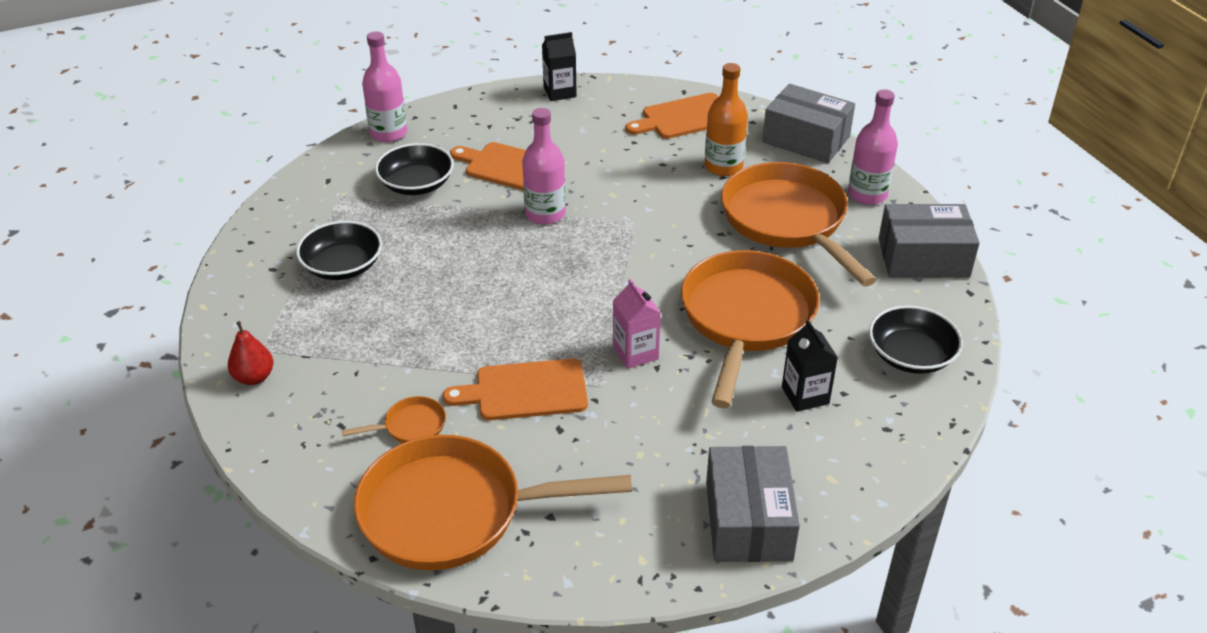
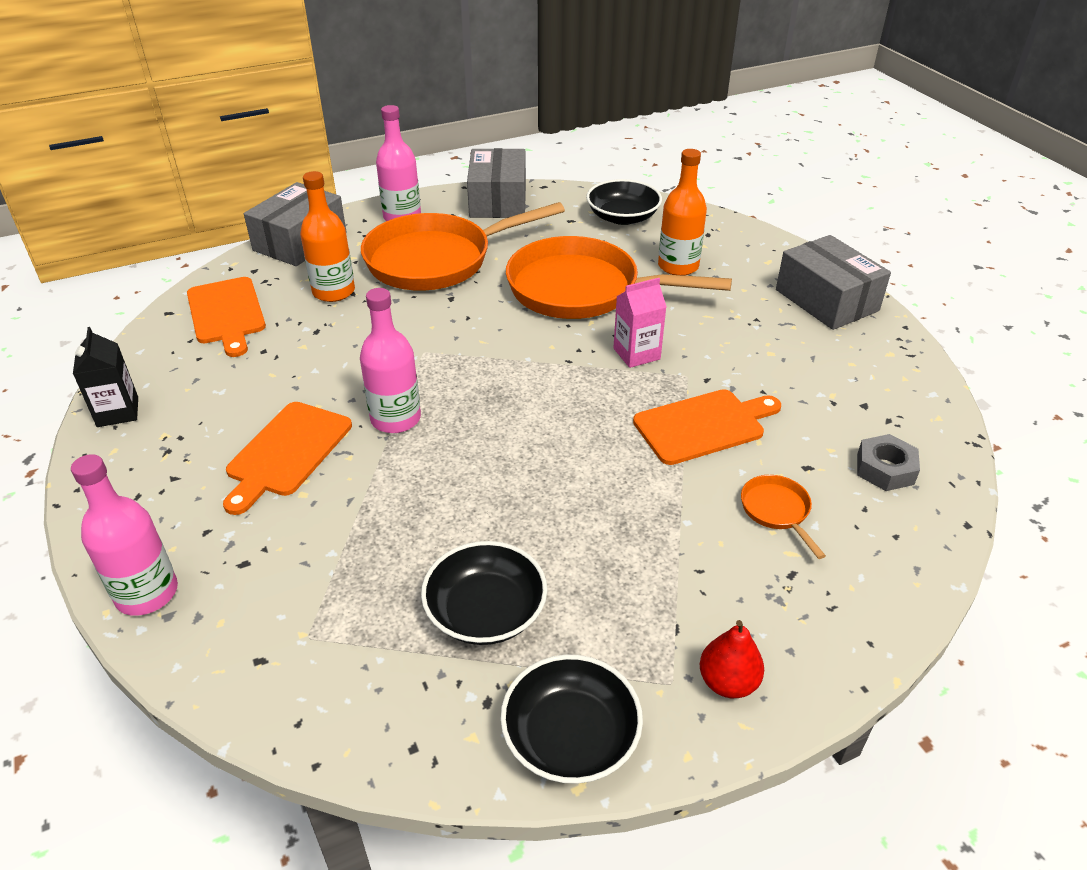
camera: 90 degrees left, 0 degrees up
orange pan [354,435,632,570] -> grey nut [857,434,920,491]
black bowl [375,143,454,195] -> black bowl moved to [500,654,643,784]
orange cutting board [443,359,588,420] -> orange cutting board turned 105 degrees counterclockwise [633,389,781,465]
grey box [706,446,800,562] -> grey box turned 60 degrees clockwise [776,235,891,330]
black carton [782,320,838,412] -> orange bottle [658,149,707,276]

